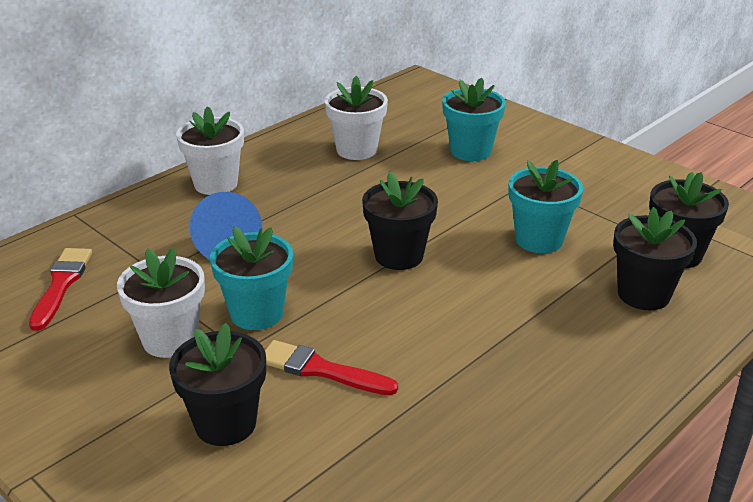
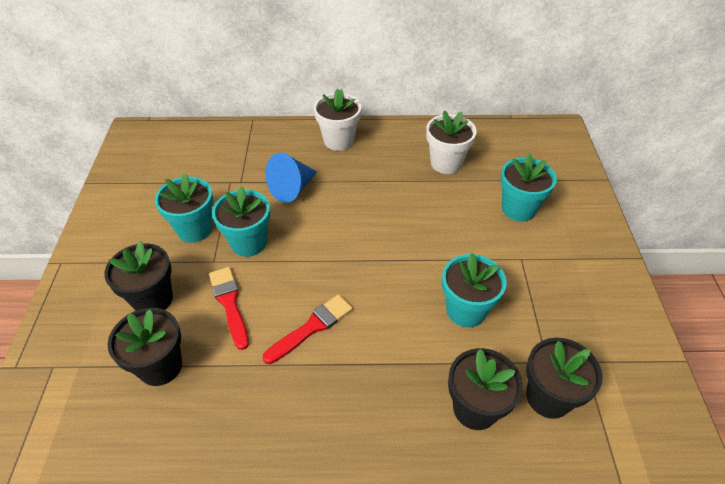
camera: 45 degrees right, 15 degrees up
red brush [29,248,92,331] -> red brush moved to [263,295,352,364]
white flower pot [117,248,205,358] -> turquoise flower pot [155,173,213,243]
black flower pot [362,172,438,270] -> black flower pot moved to [108,308,182,386]

